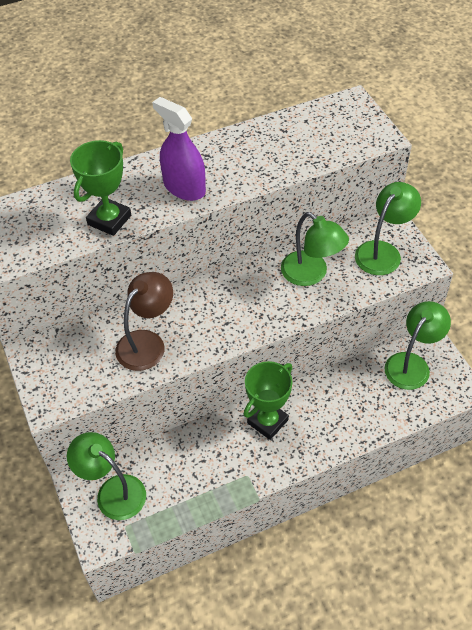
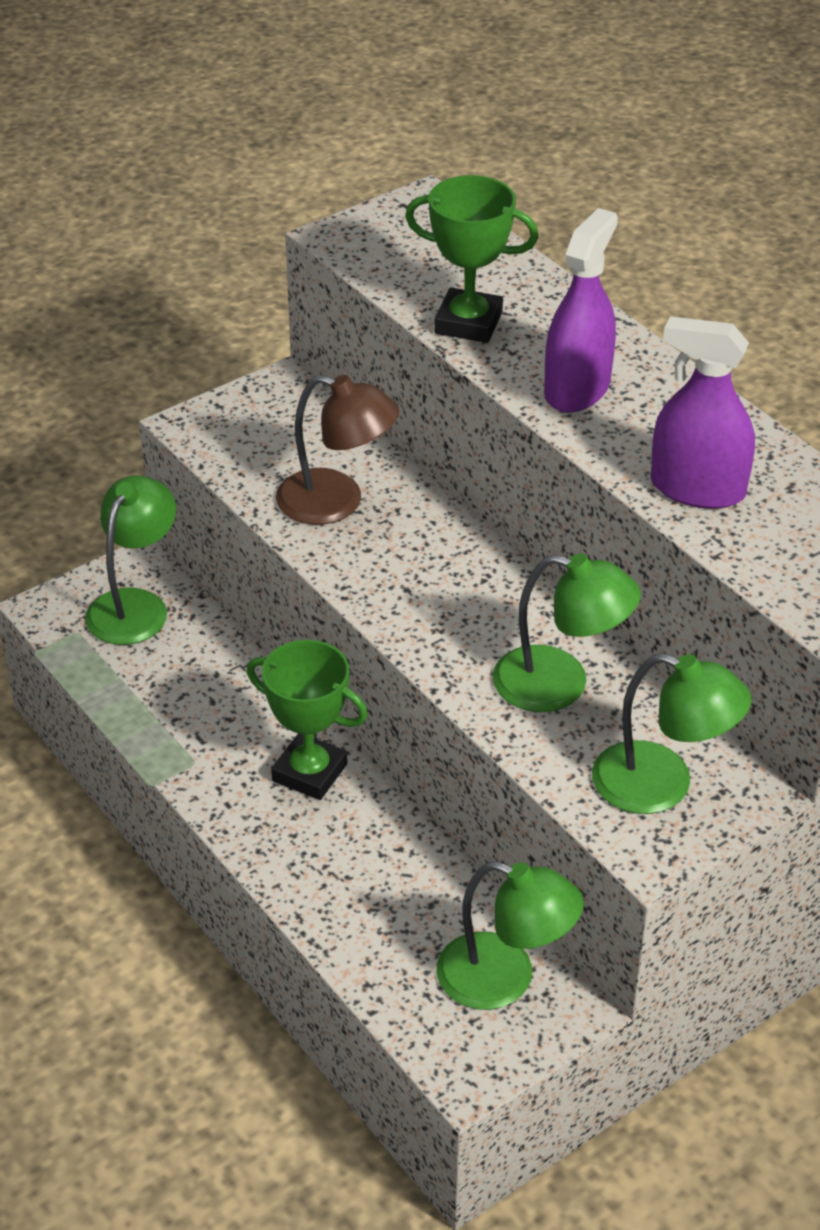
camera: 75 degrees right, 10 degrees down
green lamp [281,212,349,286] -> green lamp turned 105 degrees counterclockwise [493,553,641,712]
none -> purple spray bottle [651,316,755,509]

